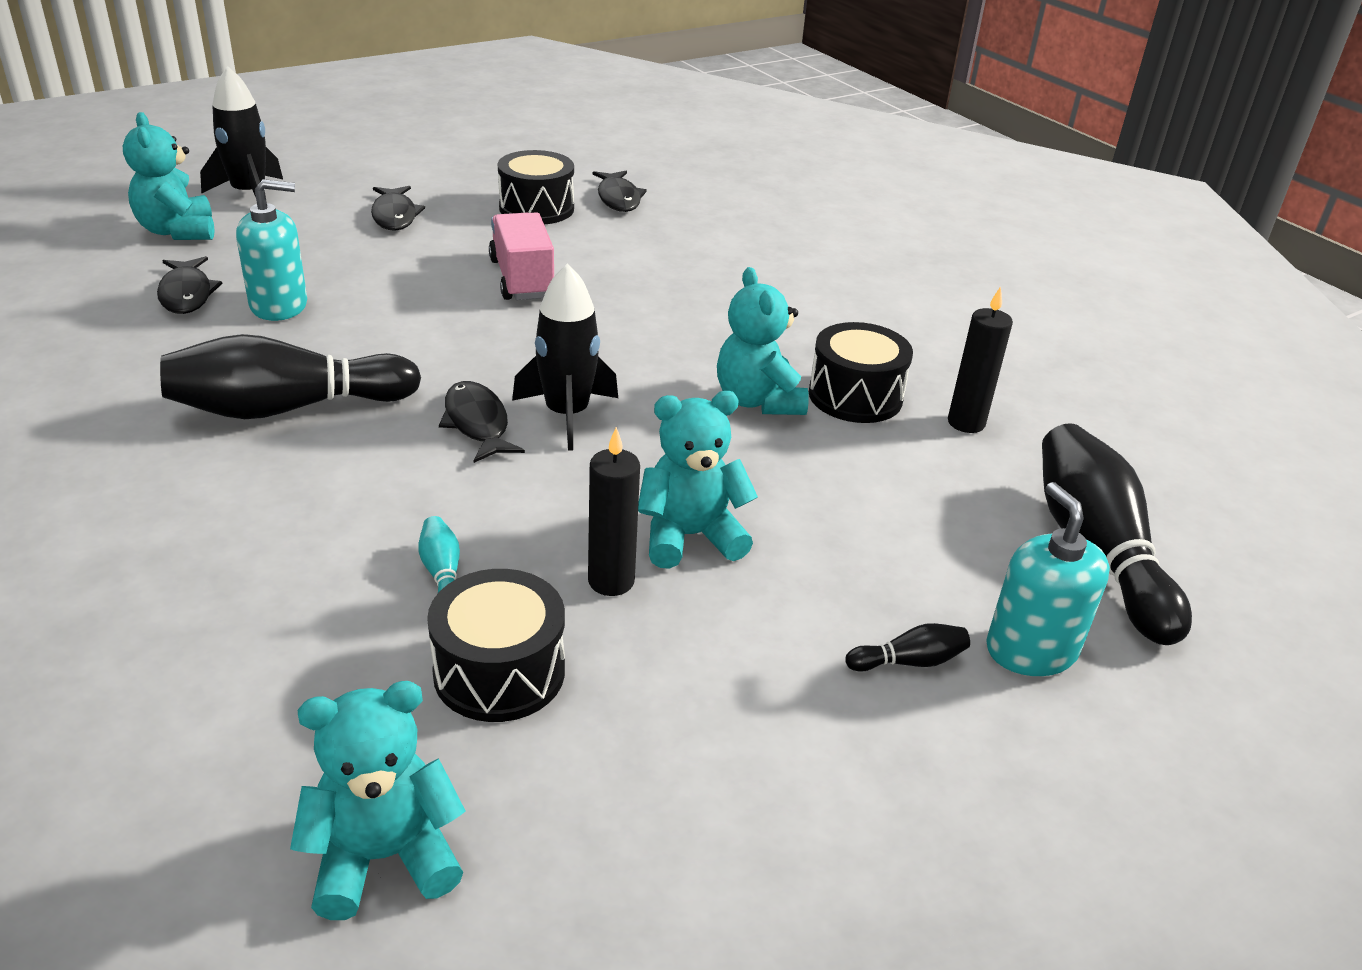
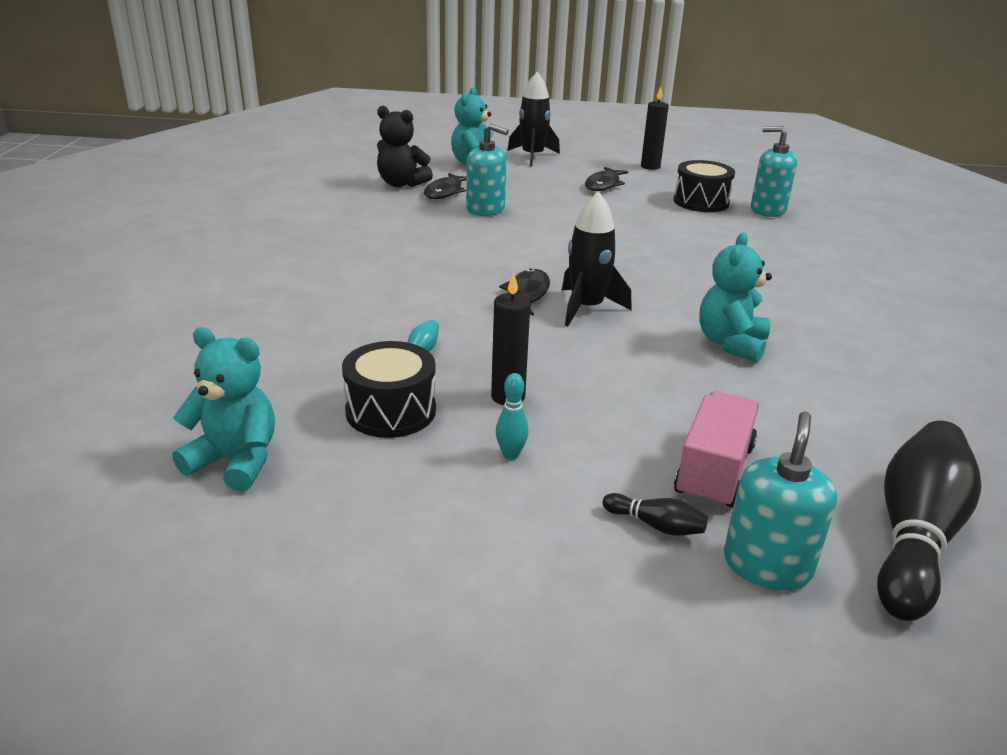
camera: 40 degrees right, 5 degrees down
black bowling pin [160,334,421,419] -> none
pink truck [489,212,554,300] -> pink truck moved to [674,391,759,509]
black fish [592,171,647,212] -> turquoise soap dispenser [751,126,797,217]
turquoise teddy bear [638,391,758,569] -> none
black drum [809,322,913,423] -> none
black candle [948,286,1013,433] -> black candle moved to [641,87,669,170]
none -> black teddy bear [377,106,433,187]
none -> turquoise bowling pin [496,373,529,460]

